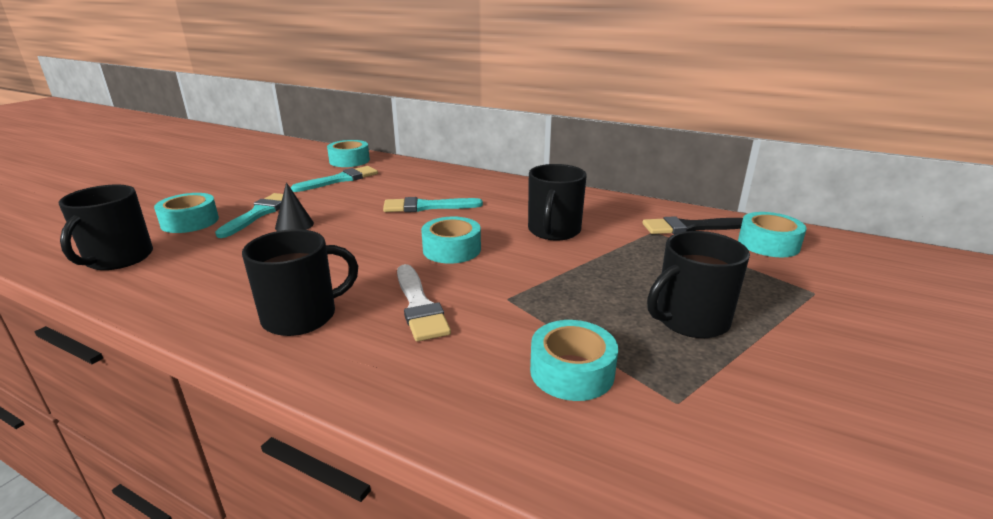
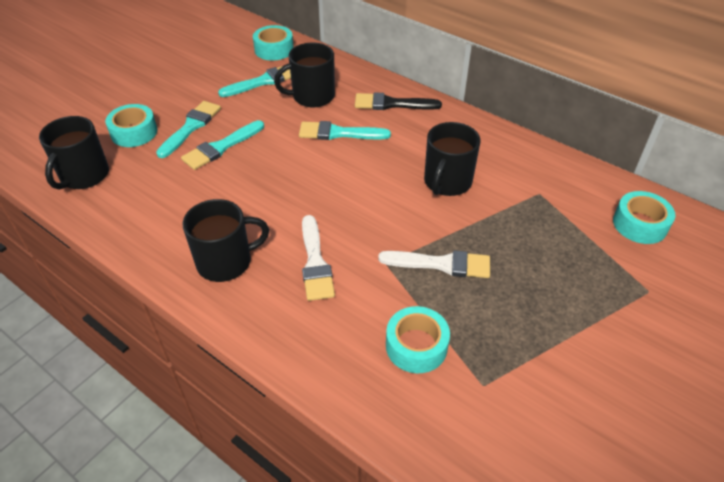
camera: 10 degrees right, 20 degrees up
black cone [275,182,314,231] -> turquoise brush [181,120,264,170]
turquoise tape [421,217,481,264] -> none
black brush [642,216,743,234] -> black brush moved to [355,92,442,110]
black mug [647,231,750,338] -> black mug moved to [274,43,335,107]
none -> white brush [378,250,490,278]

